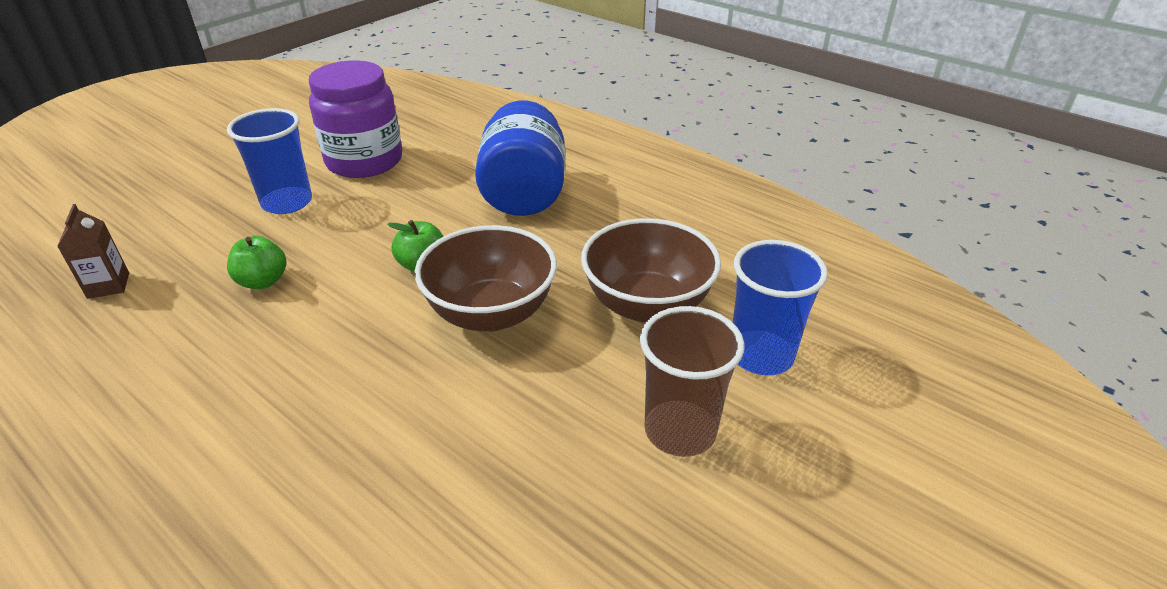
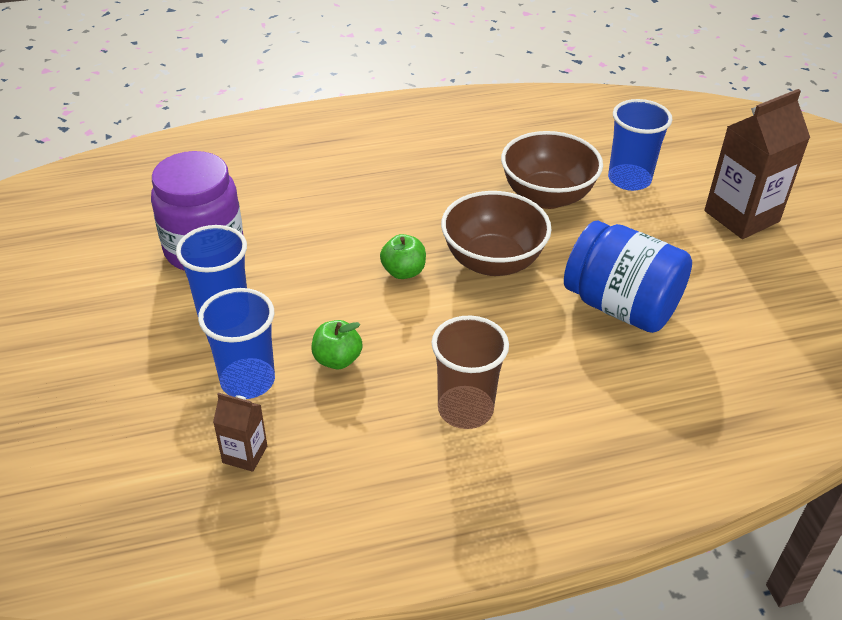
camera: 55 degrees left, 5 degrees up
blue jar [475,100,565,216] -> blue jar moved to [564,221,692,333]
brown cup [640,306,745,457] -> brown cup moved to [431,315,509,429]
none -> blue cup [198,288,275,399]
none -> brown carton [704,89,810,239]

